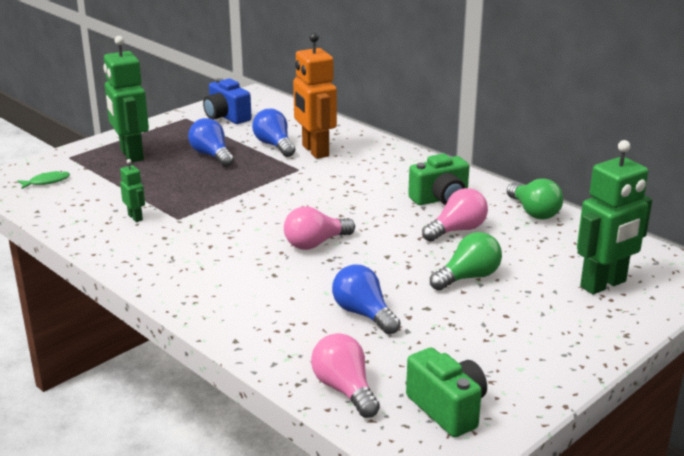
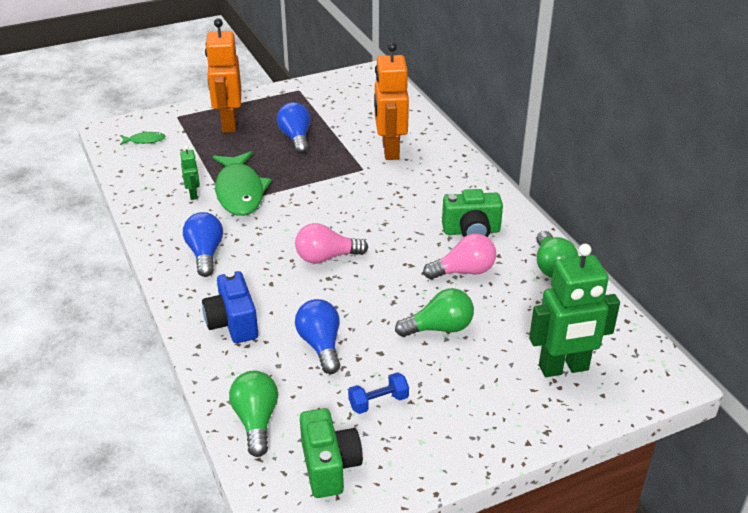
camera: 20 degrees right, 10 degrees up
green robot [103,36,149,163] -> orange robot [205,18,241,133]
blue camera [203,78,252,124] -> blue camera moved to [202,271,258,343]
blue light bulb [252,109,295,157] -> blue light bulb moved to [183,212,223,277]
pink light bulb [311,333,380,418] -> green light bulb [229,371,278,457]
none -> green fish [213,151,272,216]
none -> blue dumbbell [348,372,409,414]

